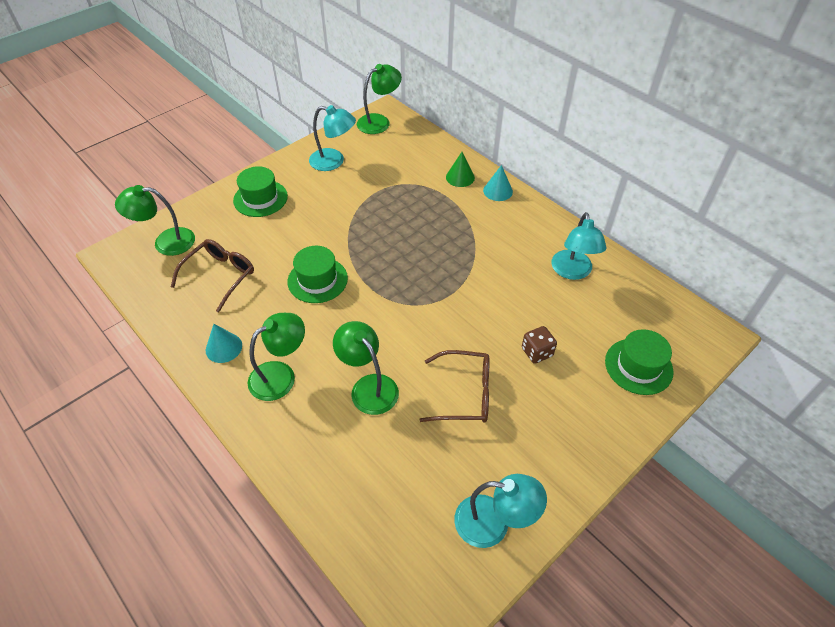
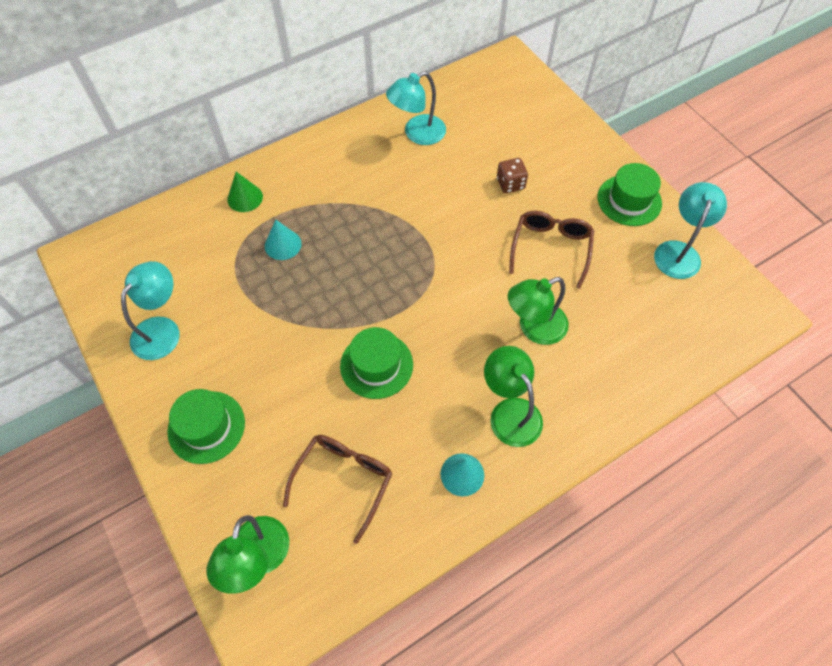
camera: 80 degrees left, 10 degrees up
brown glasses [171,239,254,313] -> brown glasses turned 75 degrees clockwise [283,435,393,544]
green lamp [357,64,402,134] -> none
turquoise cone [483,165,513,201] -> turquoise cone moved to [265,220,302,260]
turquoise lamp [552,212,607,280] -> turquoise lamp turned 135 degrees clockwise [386,71,446,145]
green hat [605,329,674,395] -> green hat moved to [597,163,662,226]

